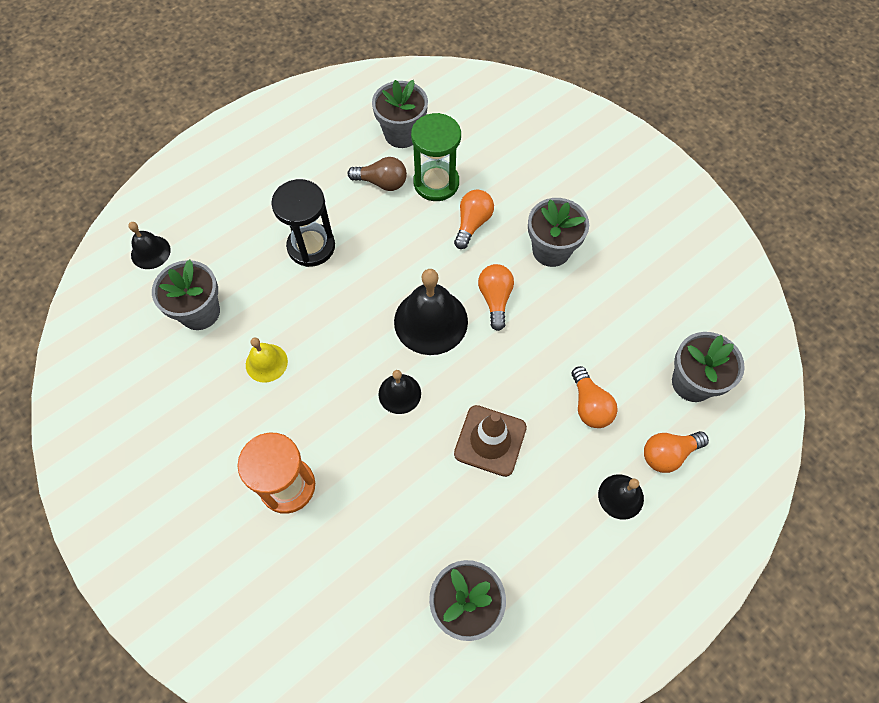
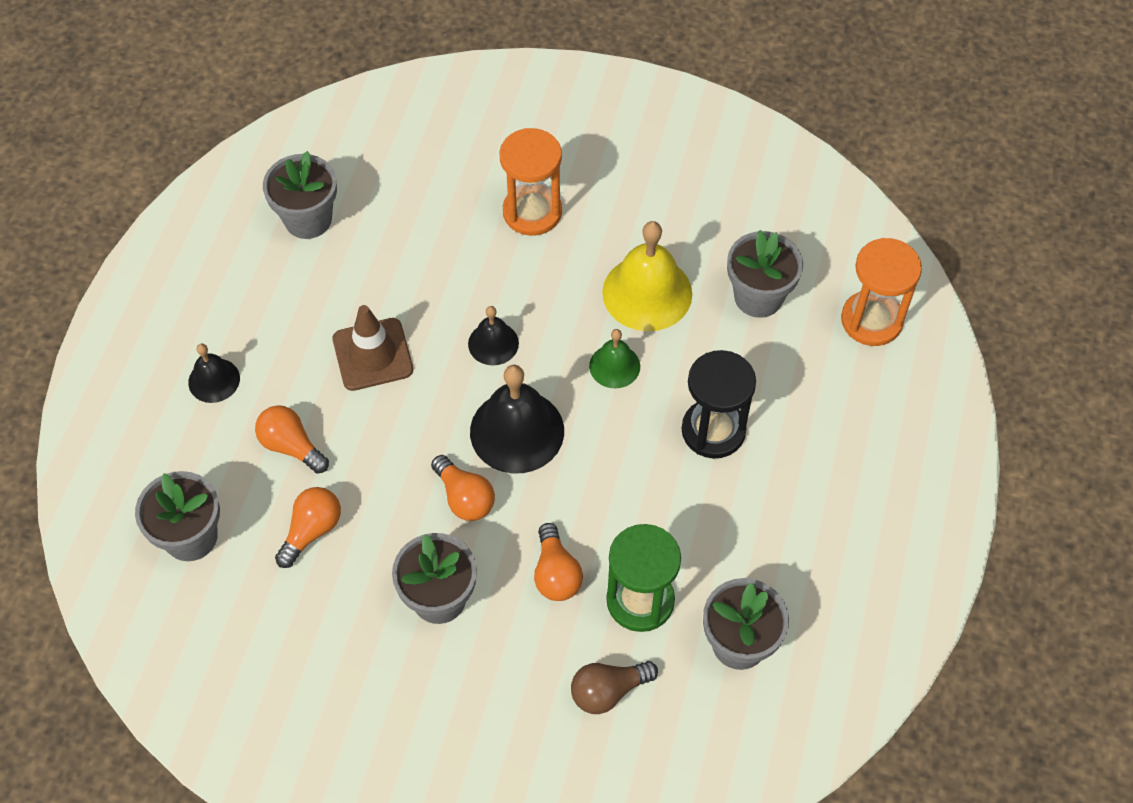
camera: 145 degrees right, 5 degrees down
black bell [128,222,171,269] -> orange hourglass [841,238,922,346]
yellow bell [246,338,288,383] -> yellow bell [602,221,692,331], size x1.81
brown light bulb [348,157,407,191] -> brown light bulb moved to [571,661,658,714]
orange light bulb [644,431,709,473] -> orange light bulb moved to [275,487,341,568]
none -> green bell [589,329,640,388]

